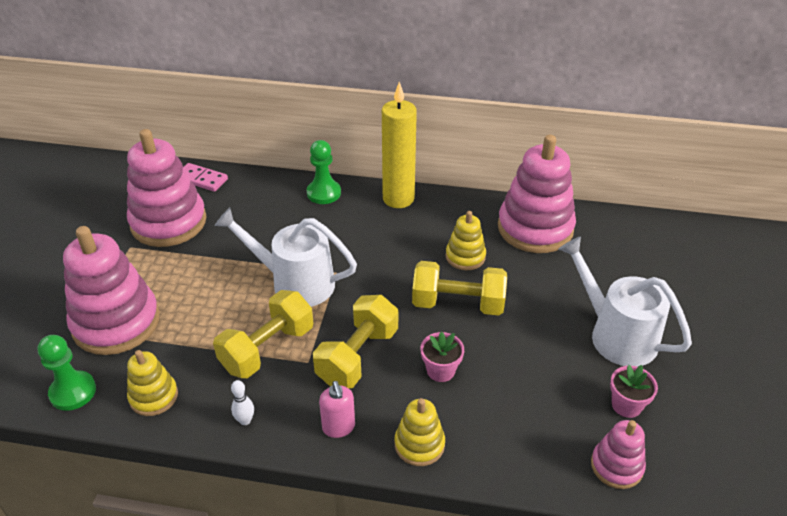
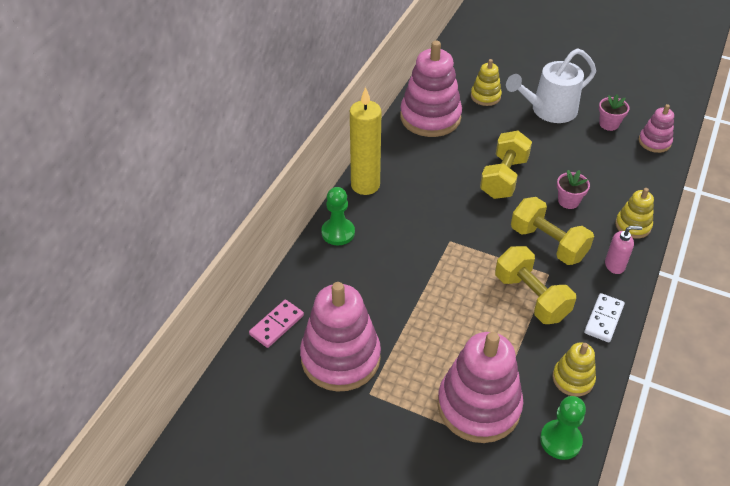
camera: 75 degrees left, 5 degrees up
white watering can [214,207,357,307] -> none
white bowling pin [231,380,254,425] -> white domino [584,293,625,342]
yellow stacking toy [446,211,486,270] -> yellow stacking toy moved to [471,59,502,106]

